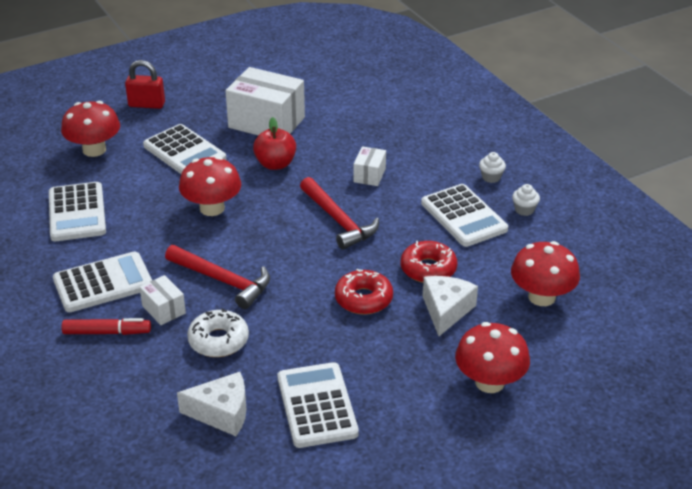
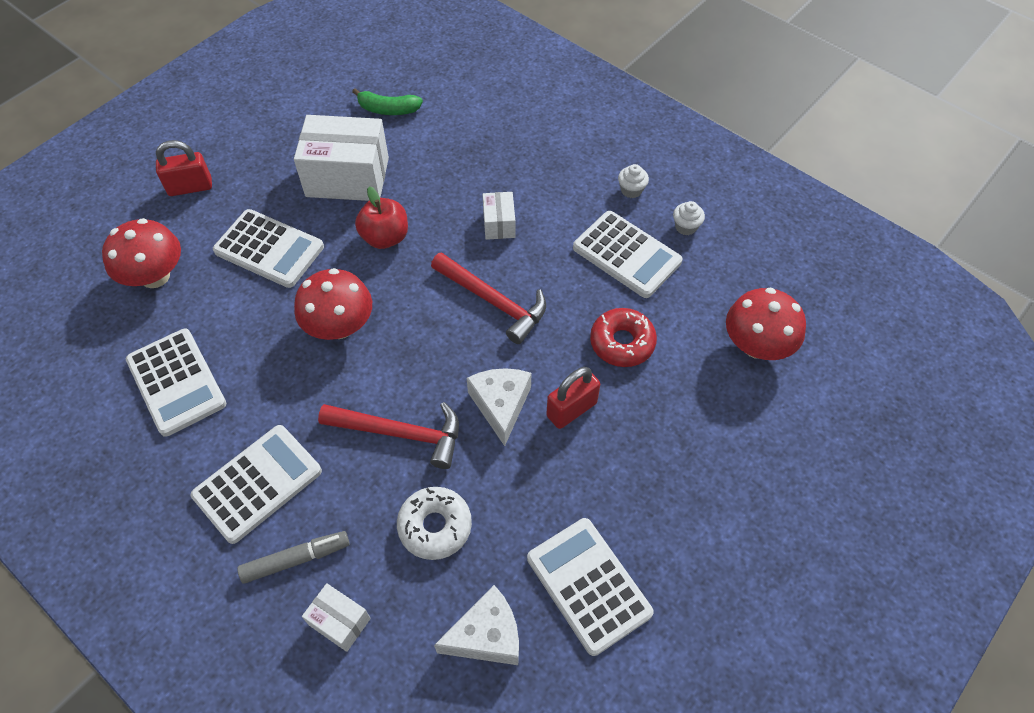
camera: 20 degrees left, 20 degrees up
red marker [62,318,151,335] -> grey marker [237,531,350,584]
white box [139,275,186,325] -> white box moved to [302,583,371,652]
red donut [335,269,393,315] -> red padlock [546,367,600,429]
white cheese [423,276,478,336] -> white cheese moved to [467,368,532,446]
red mushroom [455,322,530,393] -> none
none -> green banana [352,88,423,115]

